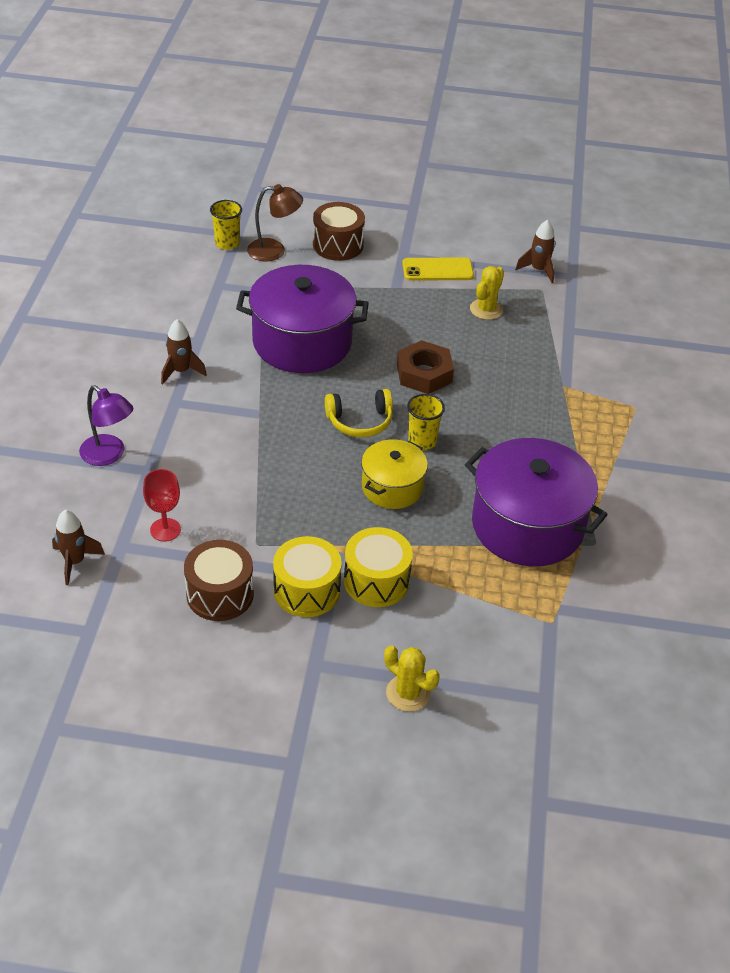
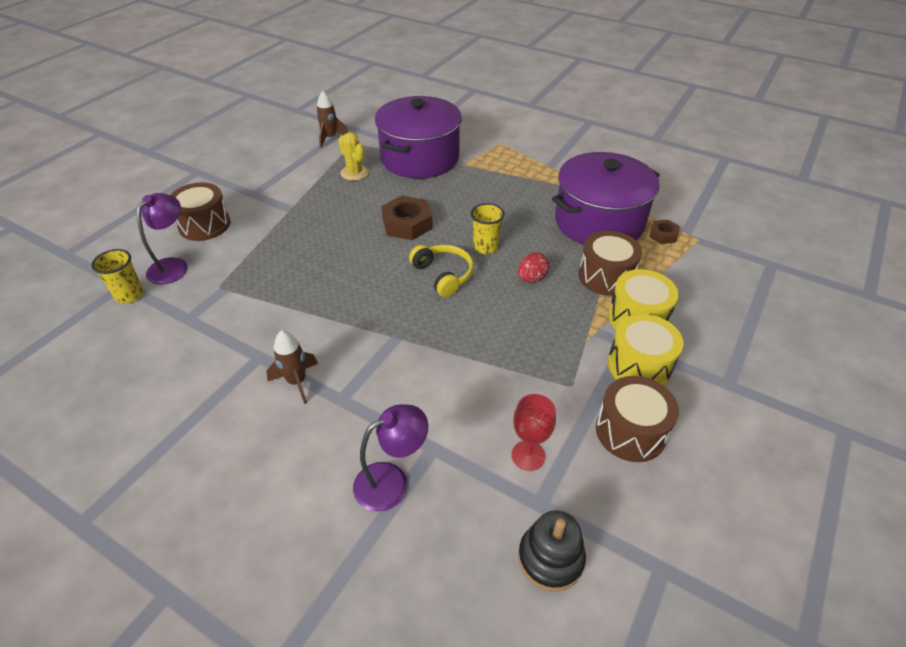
camera: 65 degrees left, 0 degrees up
brown rocket [52,509,105,585] -> black stacking toy [518,510,586,592]
purple pot [236,265,369,373] -> purple pot moved to [375,96,462,179]
brown lamp [247,184,303,261] -> purple lamp [137,193,188,284]
yellow headphones [325,389,393,437] -> yellow headphones turned 45 degrees counterclockwise [409,245,474,297]
yellow pot [361,439,428,509] -> red egg [518,253,550,283]
yellow cactus [384,645,440,712] -> none
yellow phone [402,257,474,281] -> none
none -> brown drum [578,231,642,296]
none -> brown nut [649,219,680,244]

